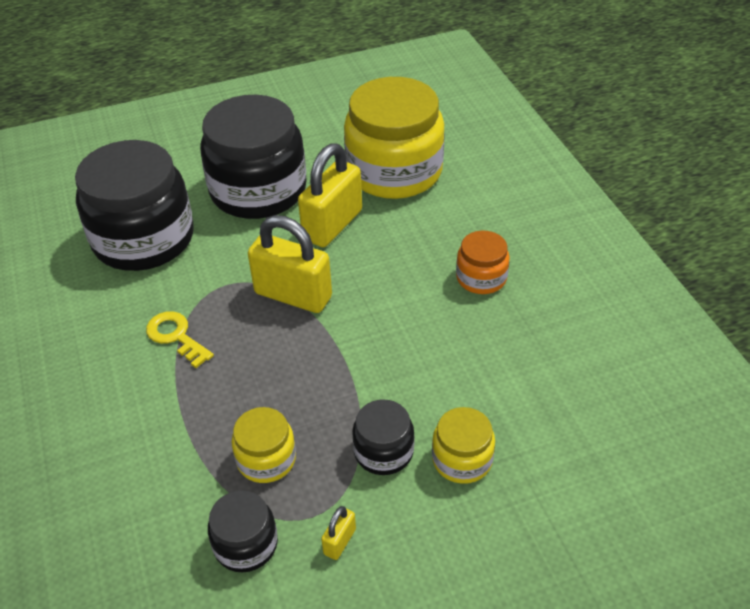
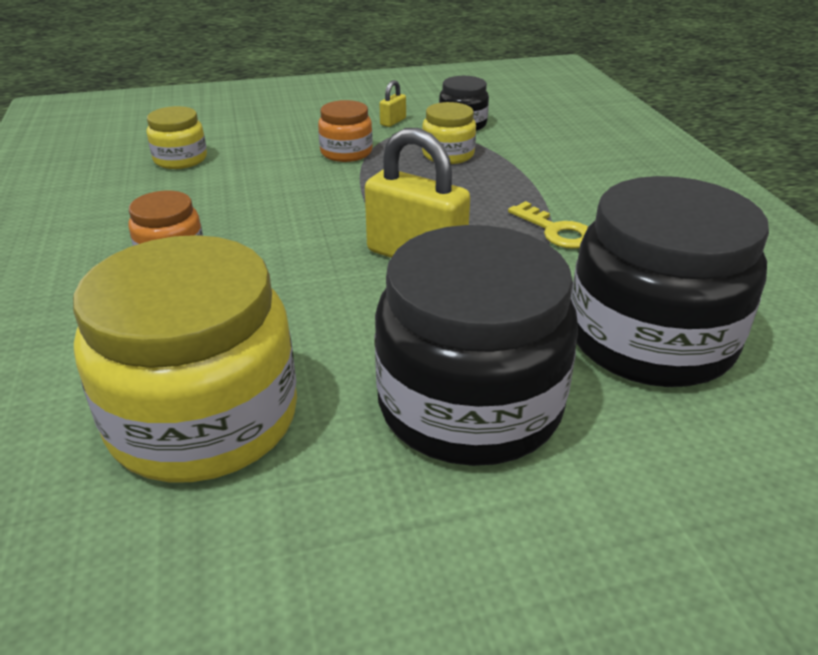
camera: 175 degrees left, 10 degrees down
yellow padlock [298,143,362,247] -> none
black jar [352,400,414,475] -> orange jar [318,100,373,162]
yellow jar [432,407,495,484] -> yellow jar moved to [146,106,207,169]

